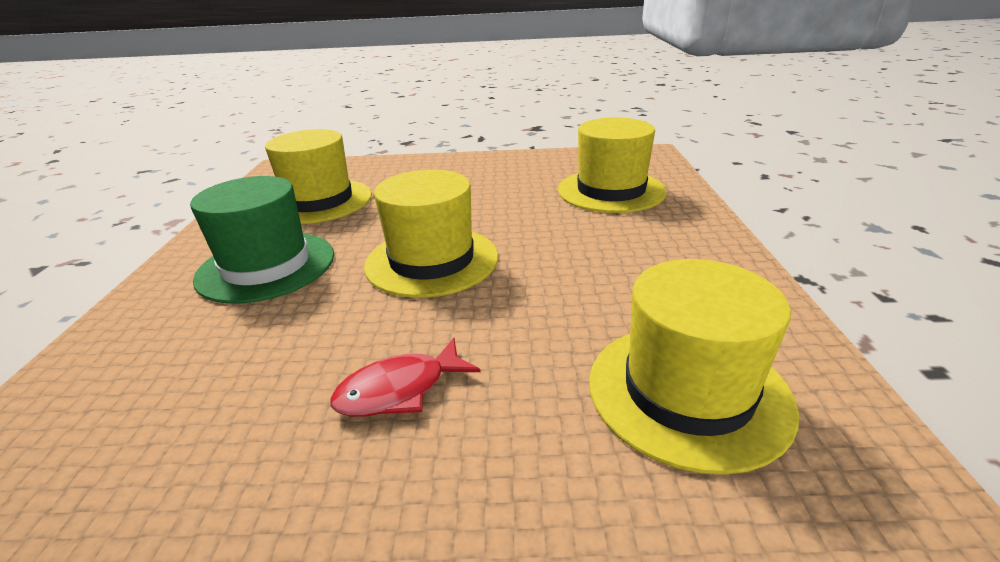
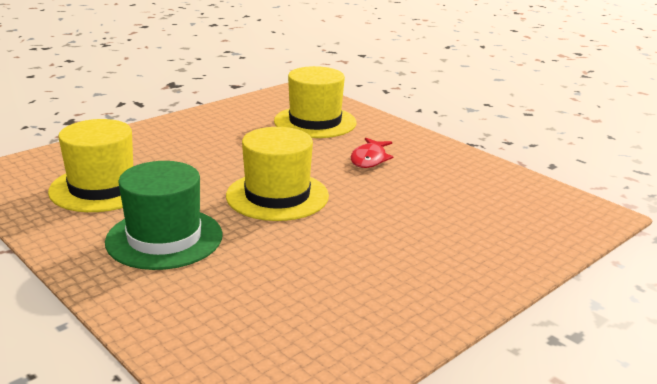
camera: 45 degrees left, 5 degrees down
red fish [331,338,480,417] -> red fish moved to [351,138,393,168]
yellow hat [589,259,799,475] -> none

